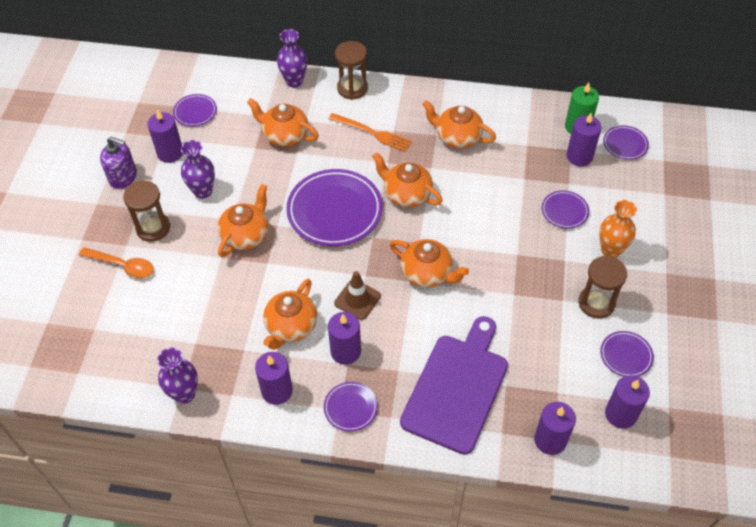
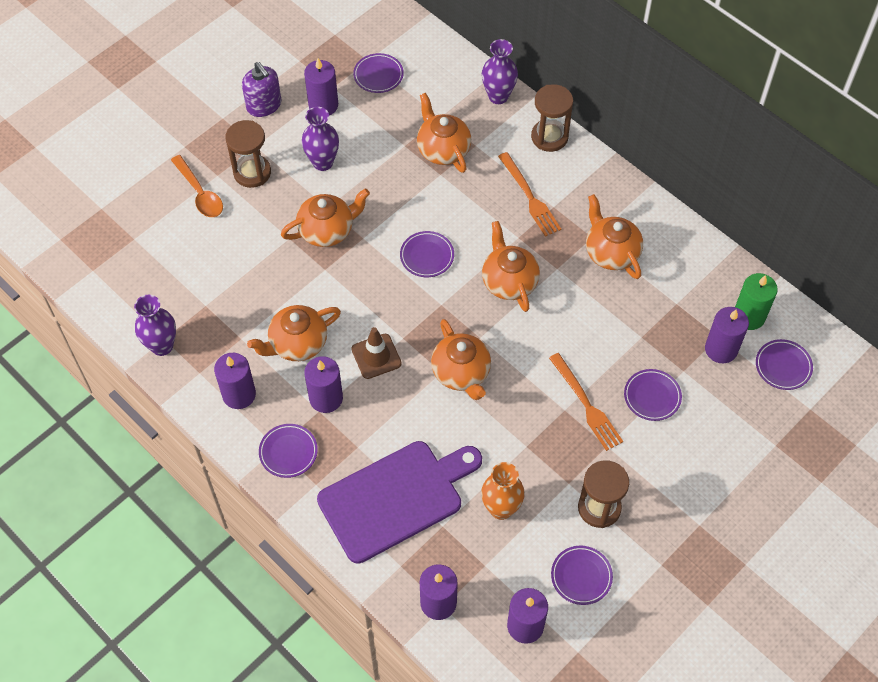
camera: 35 degrees right, 5 degrees up
purple plate [286,169,383,246] -> purple plate [400,231,454,277], size x0.49
orange vase [599,200,637,258] -> orange vase moved to [481,462,525,520]
none -> orange fork [549,353,623,451]

